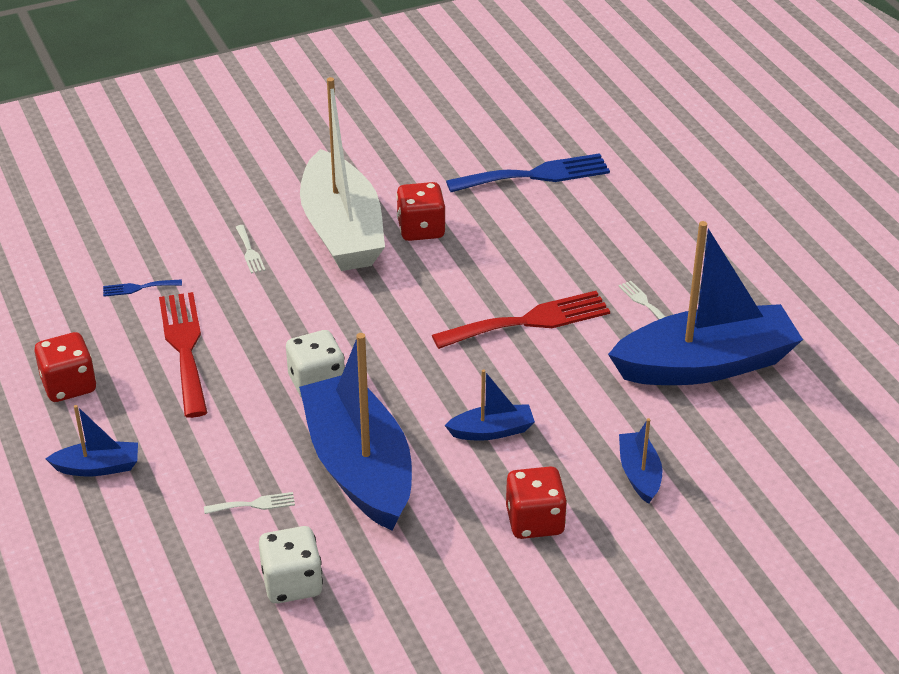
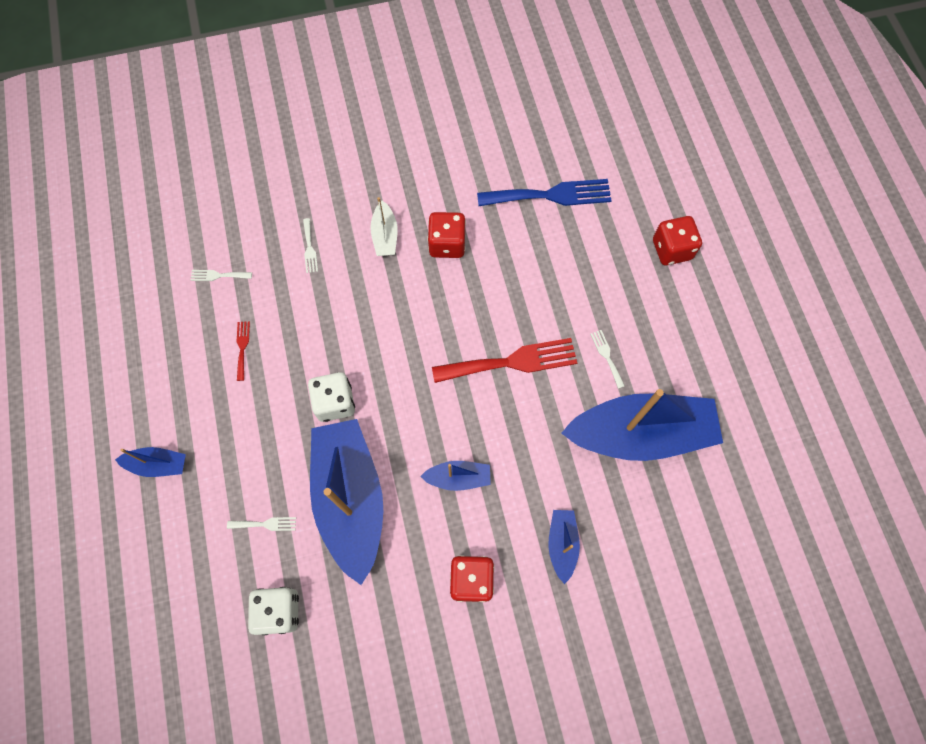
camera: 10 degrees right, 30 degrees up
red dice [35,332,96,402] -> red dice moved to [653,216,702,266]
blue fork [103,279,182,297] -> white fork [191,270,252,281]
red fork [159,292,207,418] -> red fork [236,321,250,381], size x0.44
white boat [300,77,385,271] -> white boat [370,197,398,256], size x0.44

